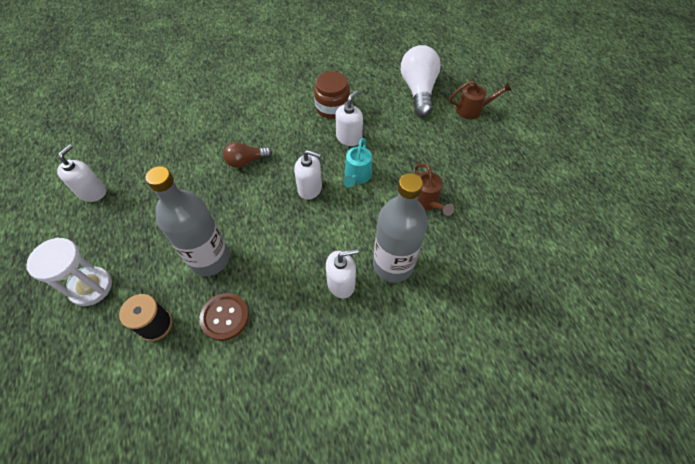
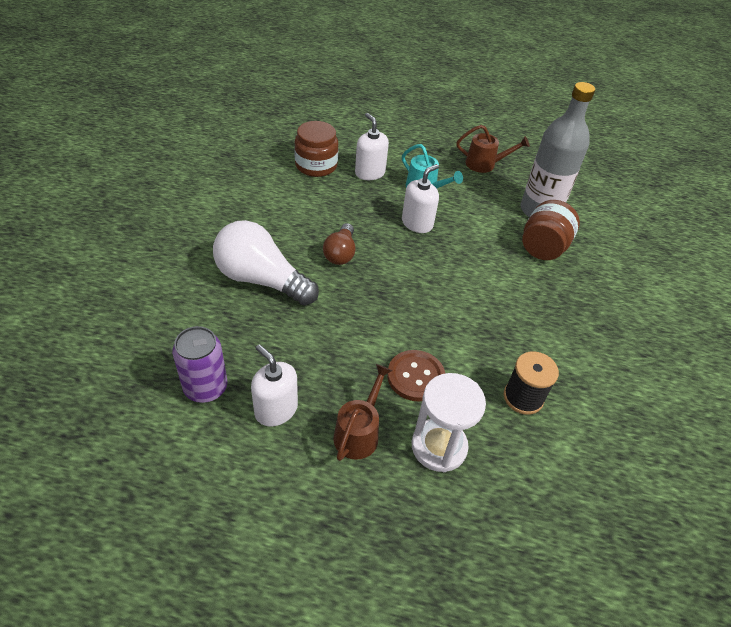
camera: 65 degrees left, 10 degrees down
grey bottle [146,166,230,276] -> none
brown button [199,293,249,341] -> brown button moved to [387,350,445,402]
white soap dispenser [326,248,359,298] -> brown jar [522,200,580,260]
white light bulb [401,45,441,117] -> white light bulb moved to [213,220,319,305]
brown watering can [449,81,512,119] -> brown watering can moved to [333,364,392,461]
none -> purple can [172,326,227,403]

